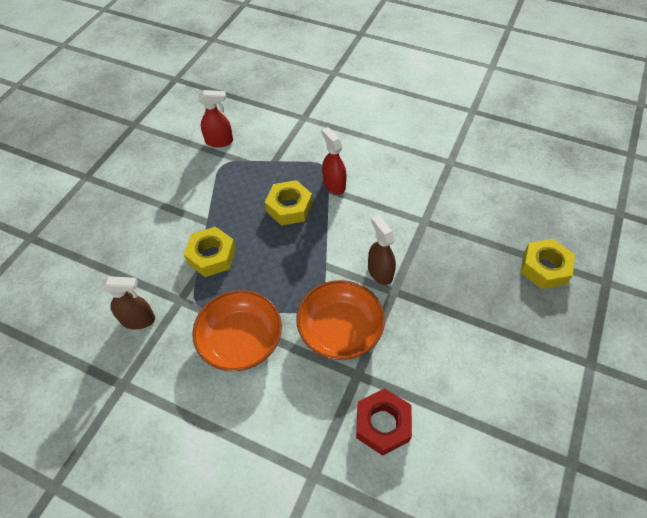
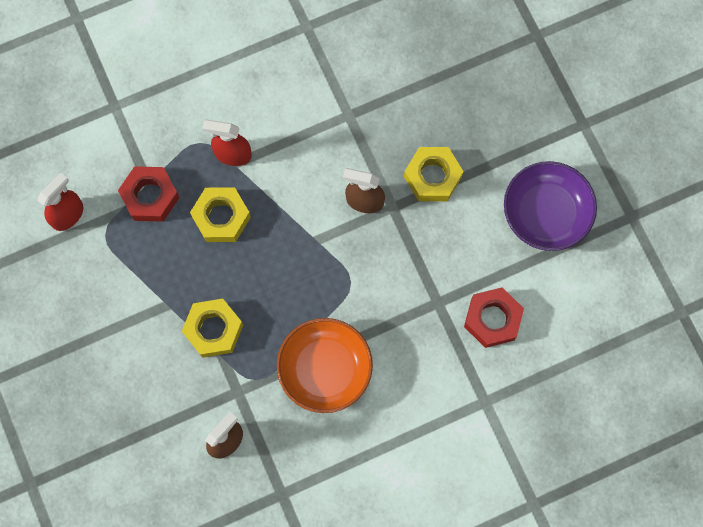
camera: 50 degrees left, 20 degrees up
orange bowl [296,280,385,360] -> none
yellow nut [520,239,575,289] -> yellow nut moved to [404,147,464,201]
none -> red nut [118,166,180,222]
none -> purple bowl [504,161,597,251]

